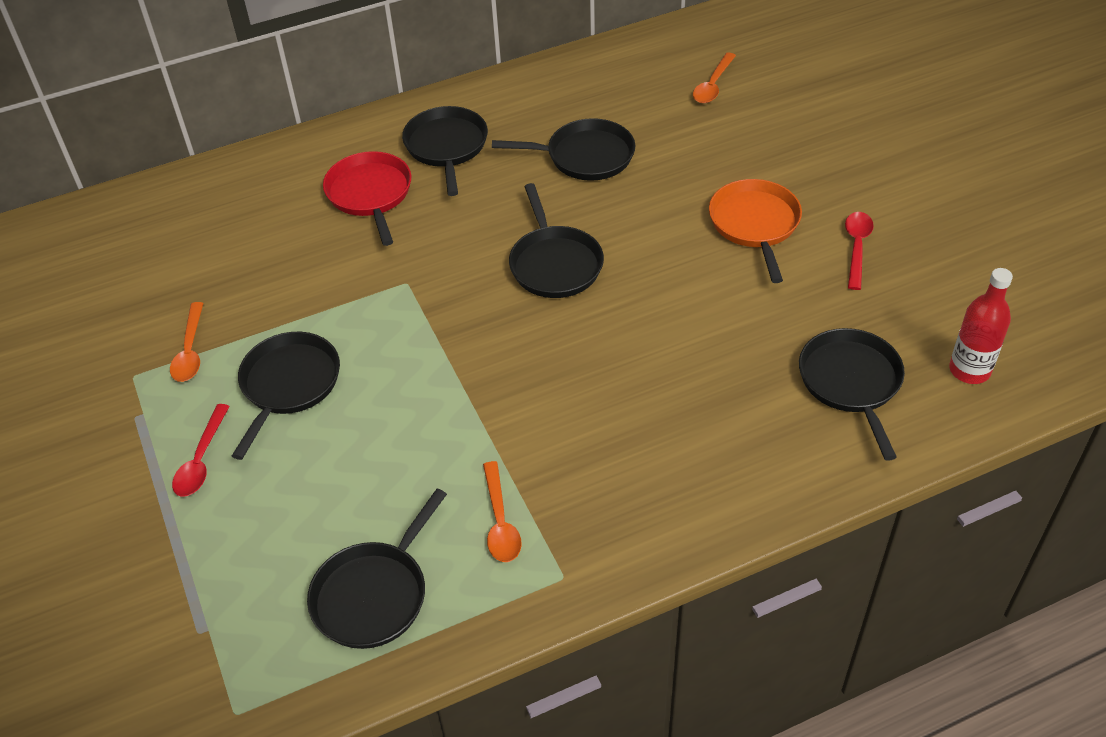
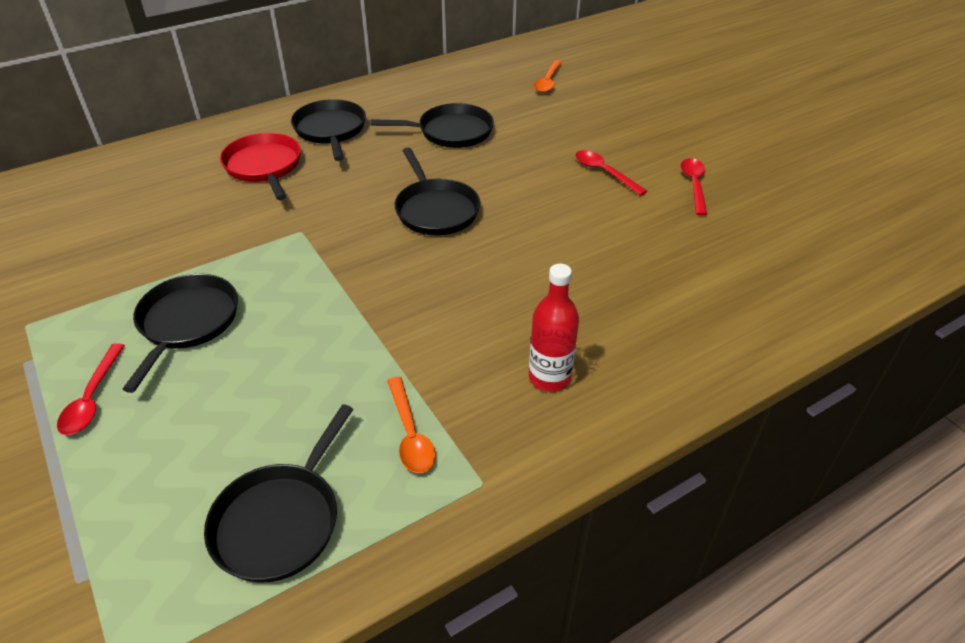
camera: 10 degrees left, 5 degrees down
orange spoon [170,302,204,382] -> none
orange pan [709,179,802,283] -> red spoon [575,150,647,196]
black pan [799,328,905,461] -> none
red bottle [949,268,1013,384] -> red bottle moved to [529,264,579,392]

